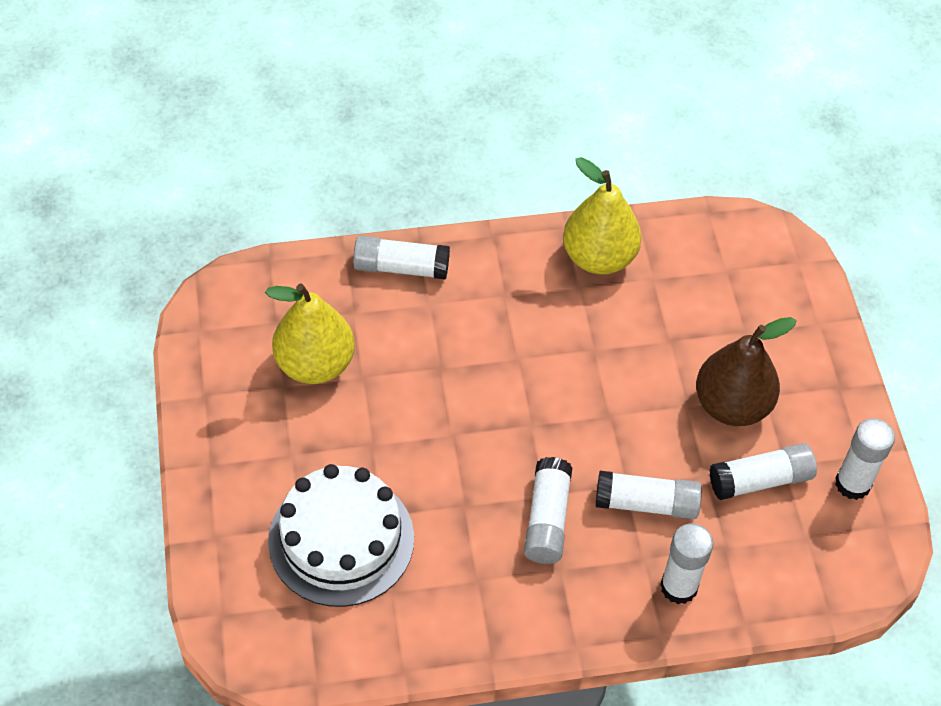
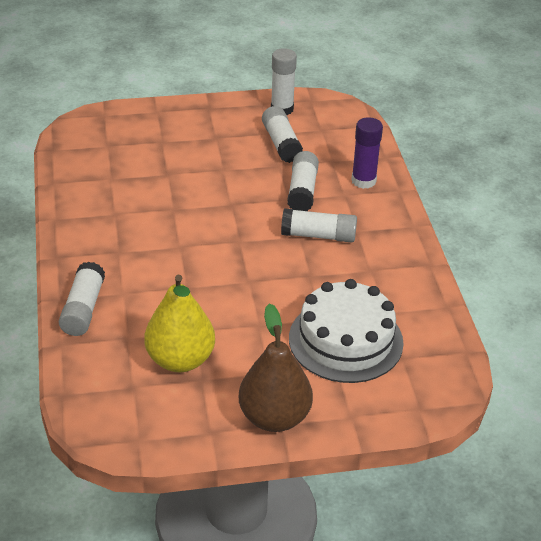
camera: 90 degrees left, 15 degrees down
yellow pear [563,157,642,275] -> none
white glue stick [660,524,713,604] -> purple glue stick [351,117,383,189]
brown pear [696,317,797,426] -> brown pear moved to [239,303,313,432]

